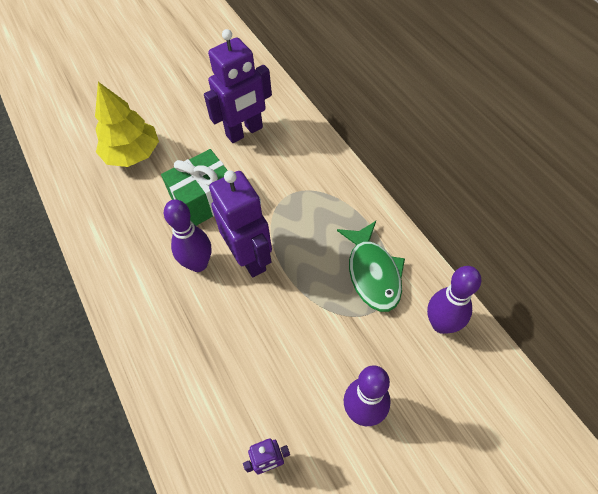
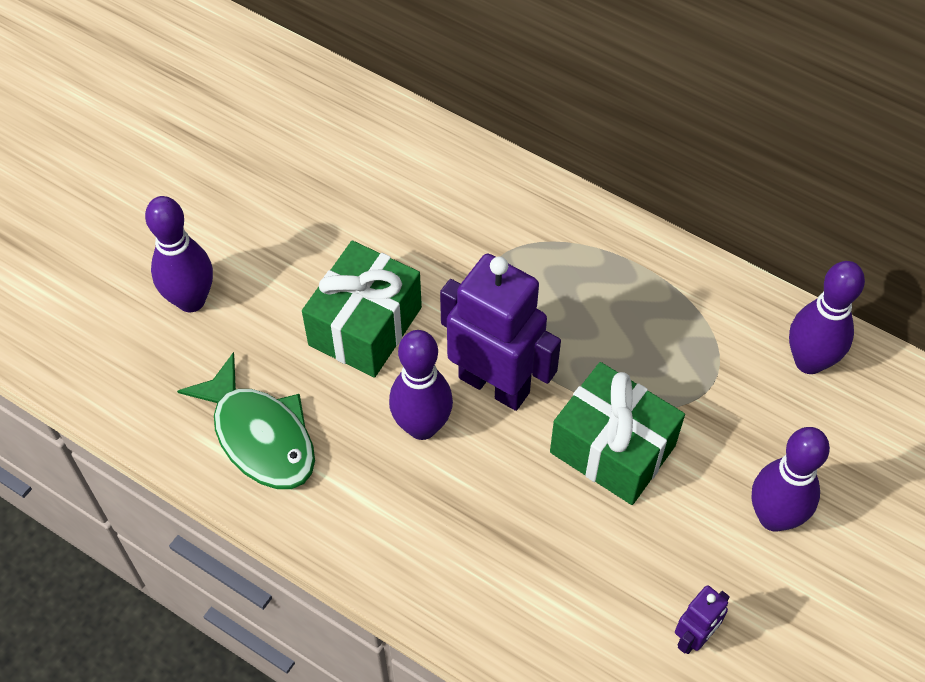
camera: 30 degrees left, 0 degrees up
yellow tree [95,82,159,167] -> purple bowling pin [145,196,213,312]
purple robot [204,29,272,143] -> none
green fish [337,221,405,312] -> green fish moved to [177,352,315,489]
none -> green gift [550,362,685,505]

